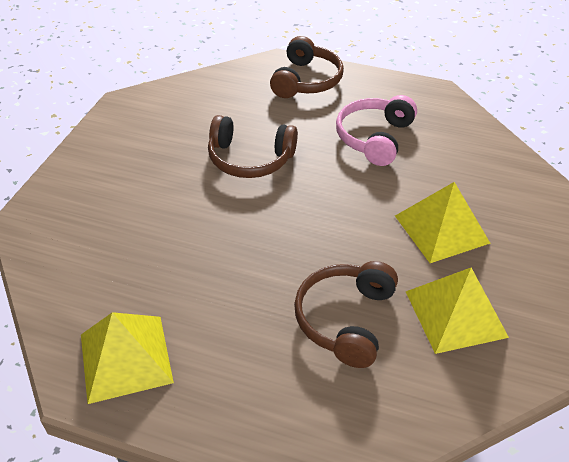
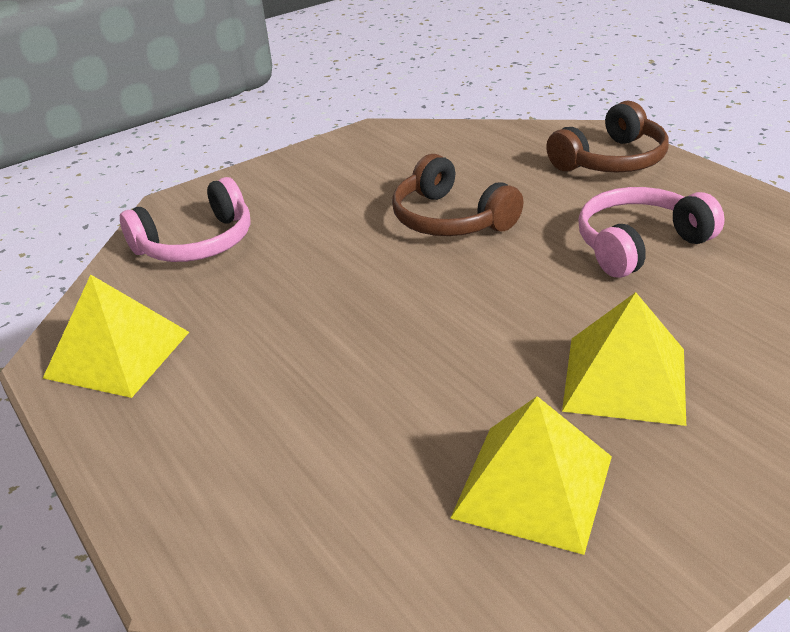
camera: 40 degrees right, 10 degrees down
brown headphones [294,261,398,368] -> none
none -> pink headphones [120,177,250,262]

